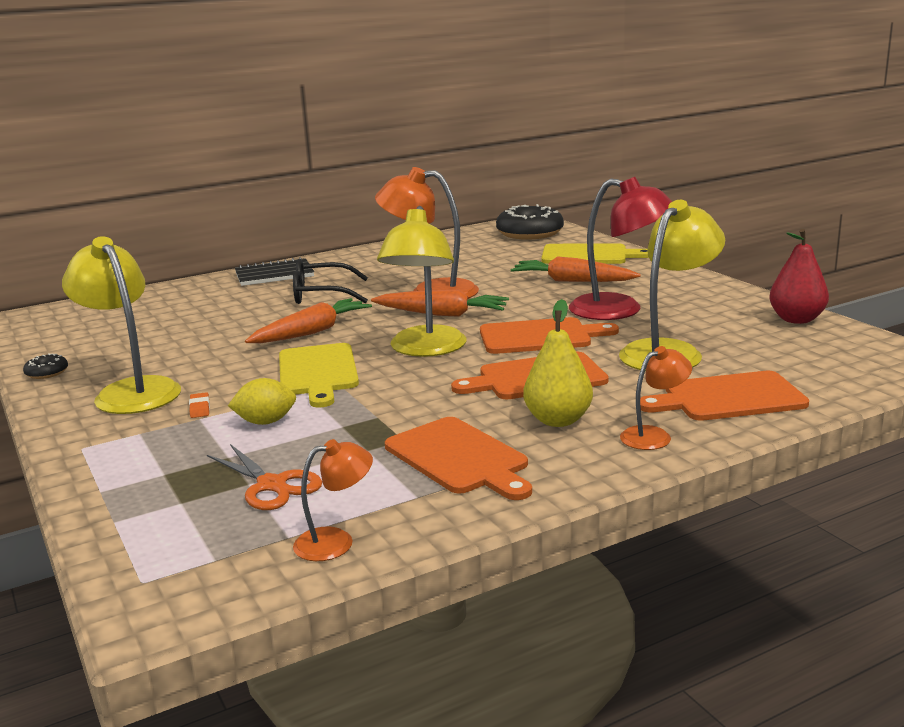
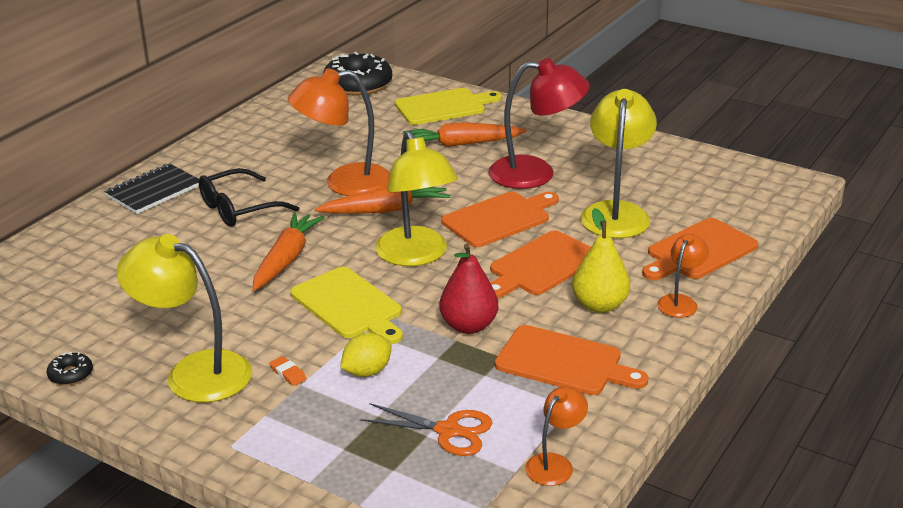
camera: 30 degrees left, 10 degrees up
red pear [769,229,829,324] -> red pear moved to [439,244,498,334]

